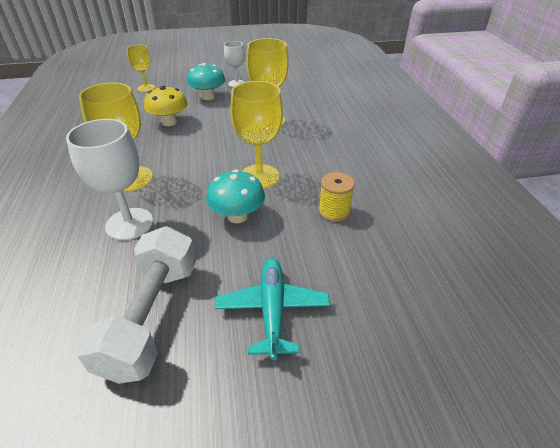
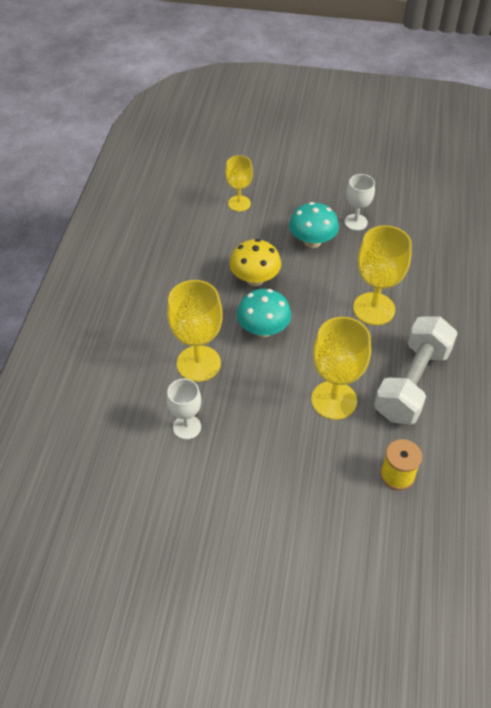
camera: 20 degrees right, 10 degrees up
white goblet [66,119,153,240] -> white goblet [167,379,201,440], size x0.61
white dumbbell [76,226,196,384] -> white dumbbell moved to [374,317,458,424]
turquoise mushroom [206,169,265,223] -> turquoise mushroom moved to [237,289,291,337]
turquoise plane [215,258,330,360] -> none

